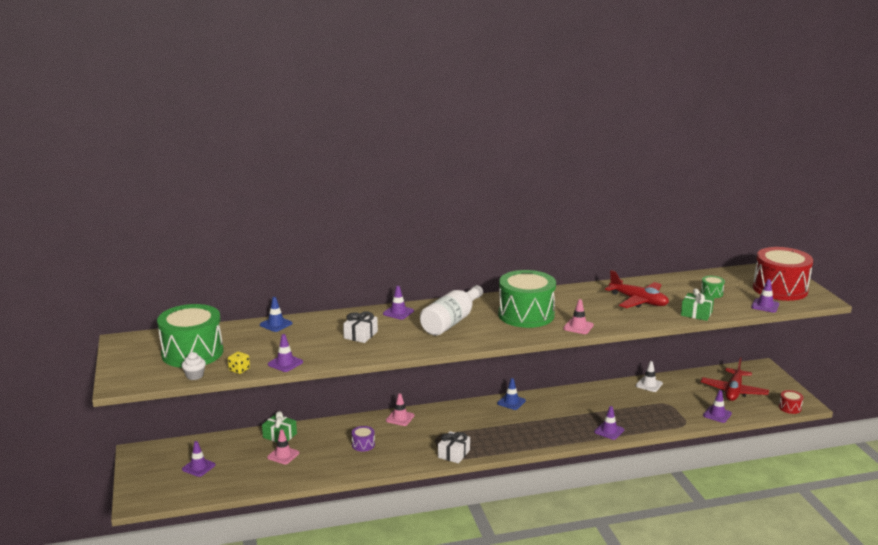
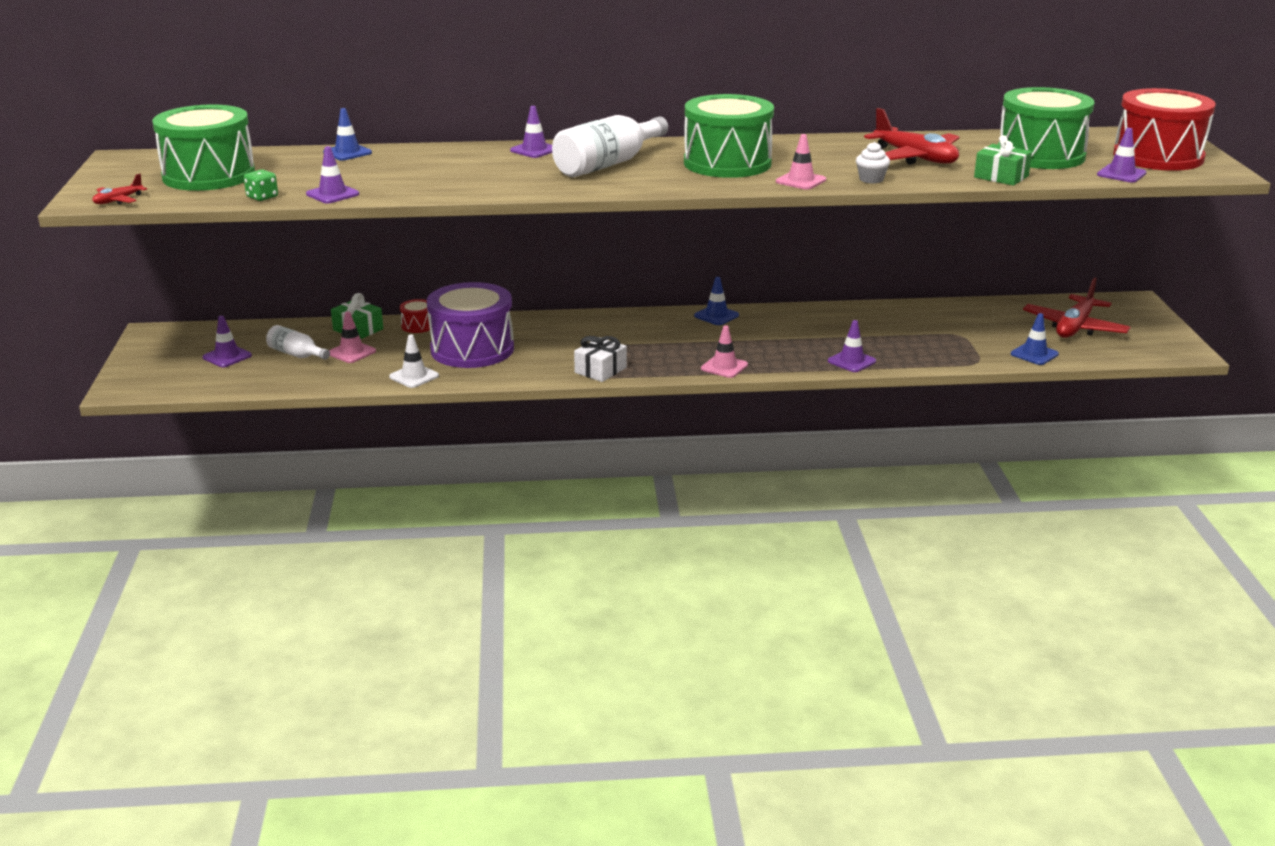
camera: 10 degrees right, 5 degrees up
white cupcake [182,352,206,380] -> white cupcake moved to [856,142,890,184]
yellow dice [228,352,250,374] -> green dice [244,169,278,201]
white gift [343,311,378,343] -> none
purple drum [351,426,375,452] -> purple drum [427,282,514,368], size x2.42
pink traffic cone [386,394,415,426] -> pink traffic cone moved to [701,325,748,378]
white traffic cone [636,361,663,392] -> white traffic cone moved to [389,335,439,388]
green drum [701,276,725,298] -> green drum [998,87,1094,169], size x2.42
purple traffic cone [703,390,732,423] -> blue traffic cone [1011,313,1059,365]
red drum [779,390,803,414] -> red drum moved to [400,299,430,333]
none -> red plane [92,174,147,205]
none -> white bottle [266,325,330,360]

